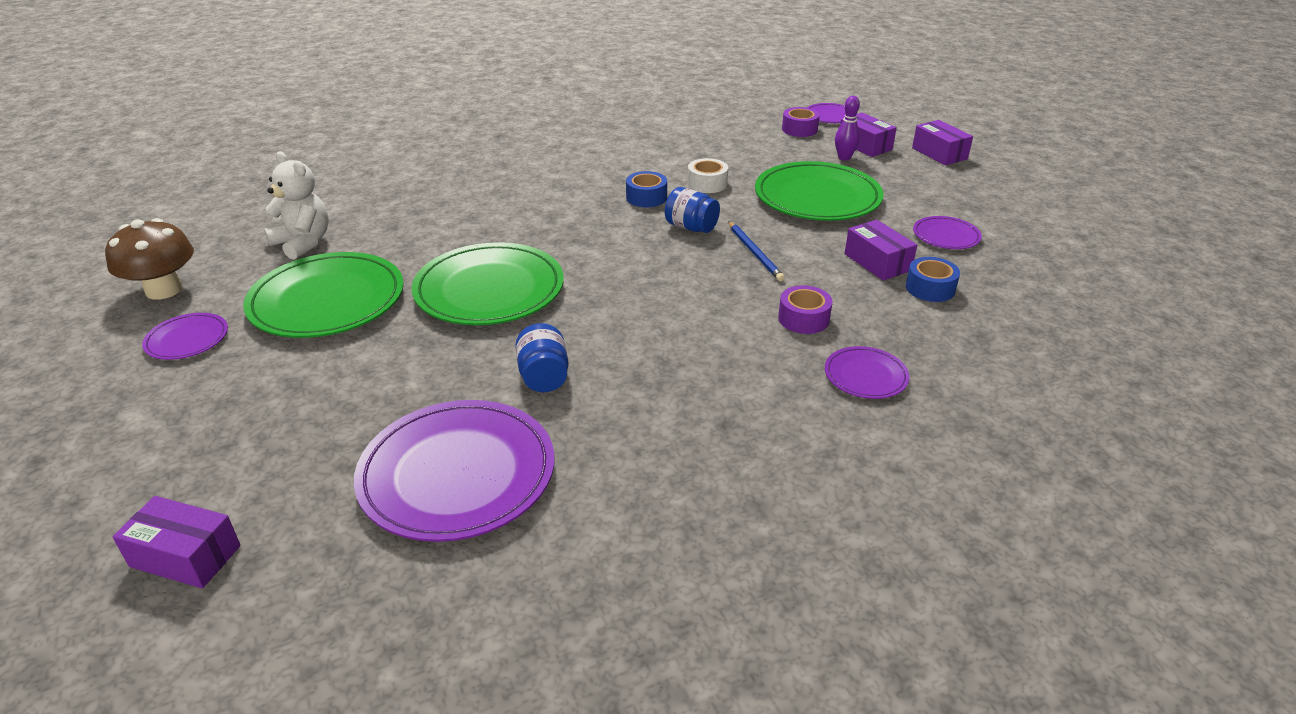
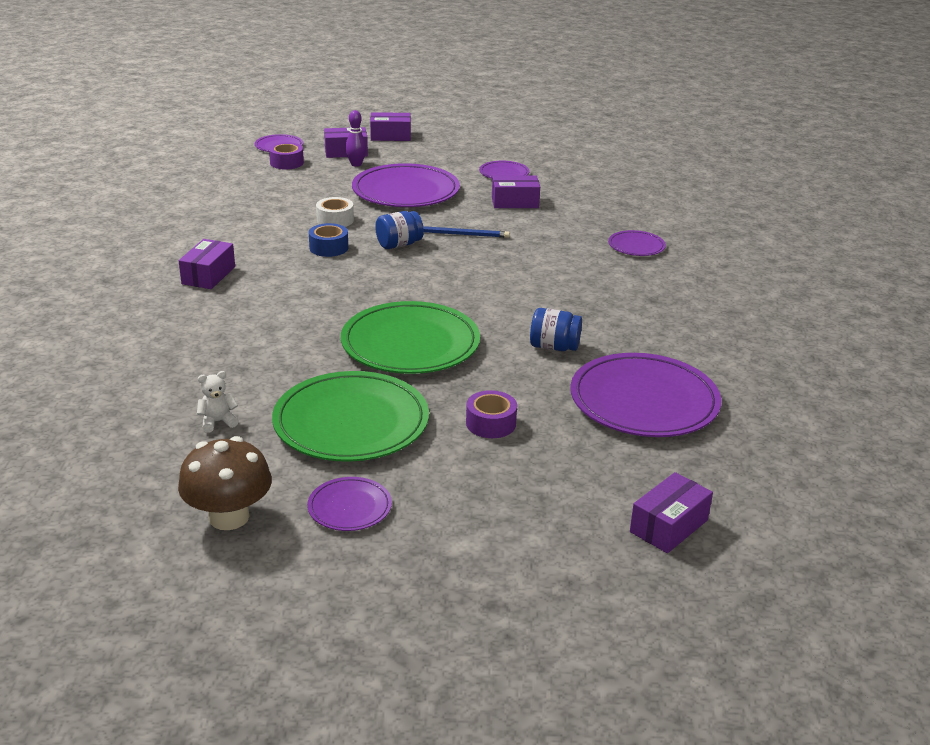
camera: 65 degrees left, 5 degrees down
white teddy bear [264,152,329,260] -> white teddy bear [197,371,238,433], size x0.54
green plate [755,161,884,221] -> purple plate [352,163,460,207]
purple tape [778,285,833,334] -> purple tape moved to [466,390,517,438]
blue tape [906,257,960,302] -> none
none -> purple box [179,239,235,289]

